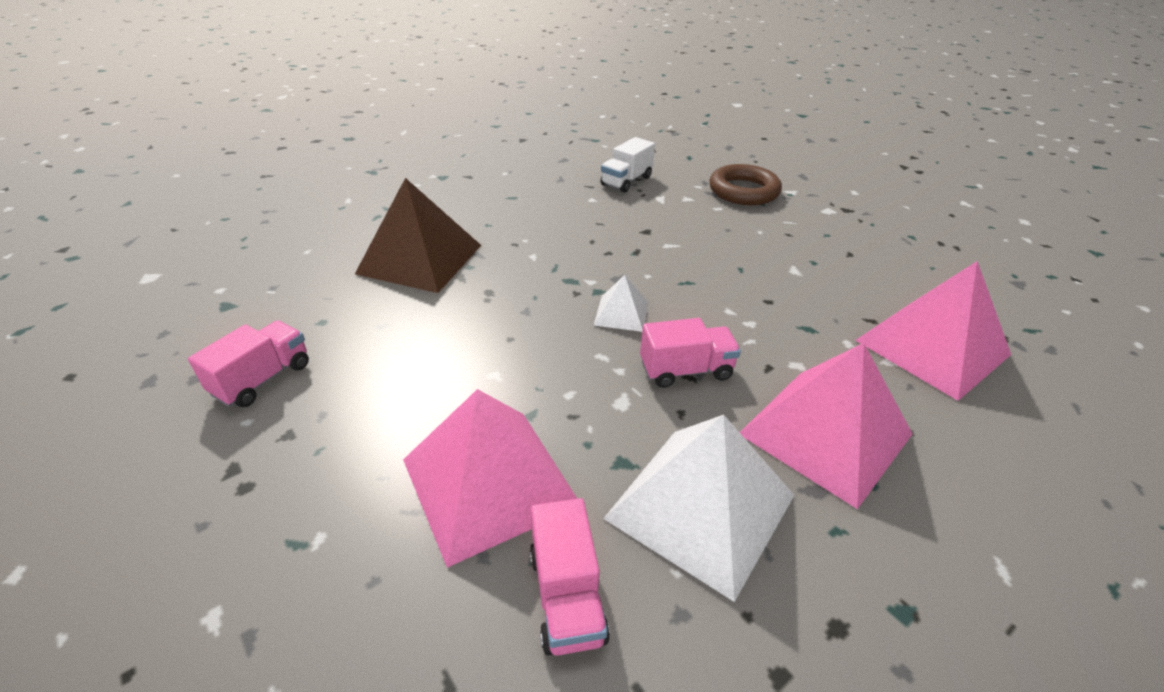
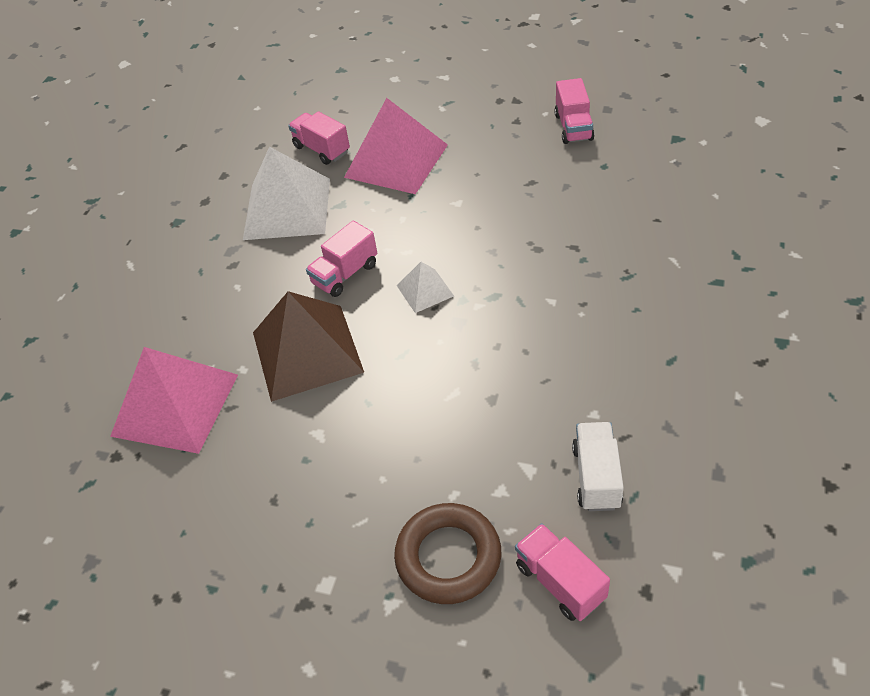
camera: 150 degrees right, 10 degrees up
brown pyramid [355,178,481,293] -> brown pyramid moved to [253,291,364,402]
pink pyramid [739,343,913,509] -> none
none -> pink truck [515,523,610,621]

